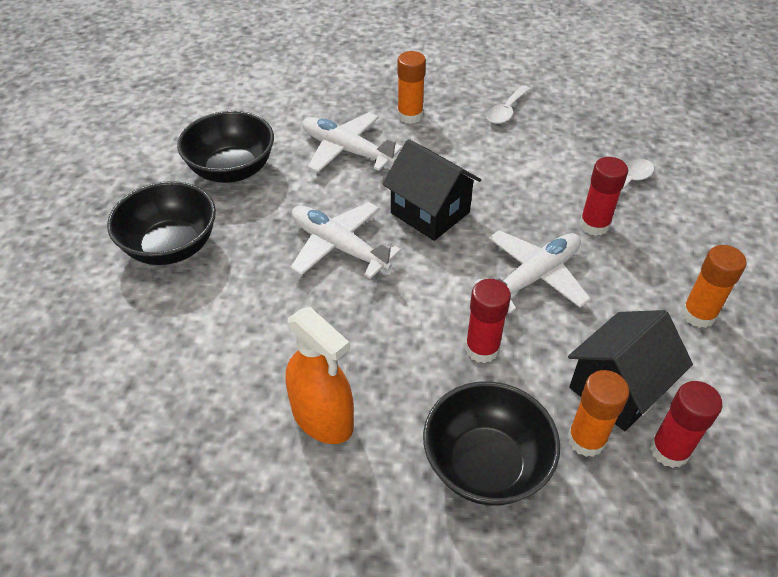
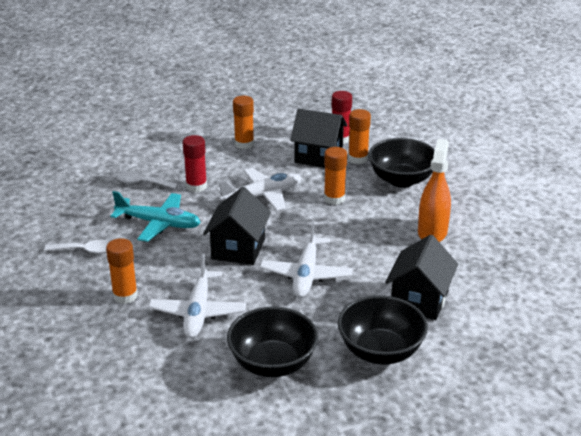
camera: 120 degrees left, 15 degrees down
red glue stick [465,279,511,363] -> orange glue stick [324,147,347,205]
white plane [474,230,591,314] -> white plane turned 135 degrees clockwise [217,168,302,211]
none -> turquoise plane [110,191,201,242]
none -> black house [385,235,458,320]

